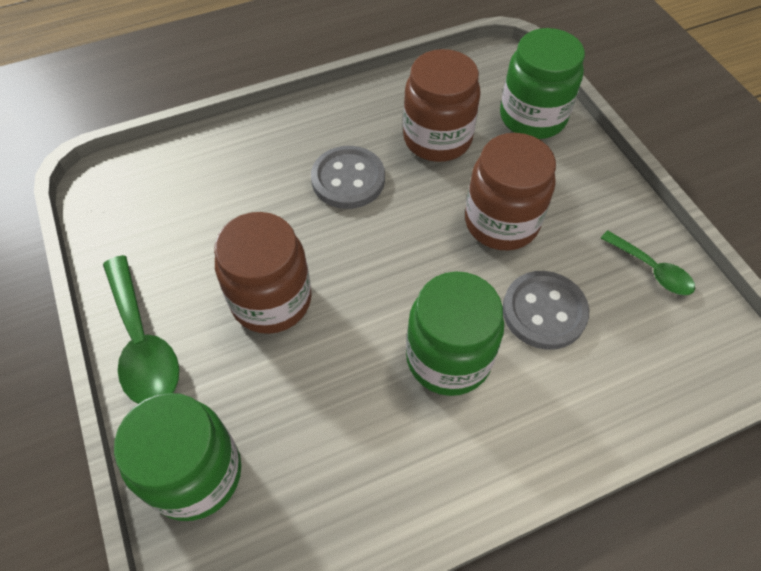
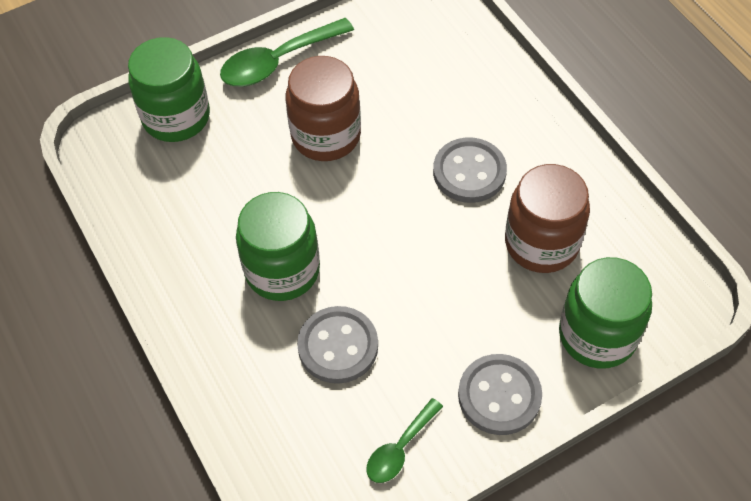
camera: 85 degrees right, 0 degrees up
brown jar [465,133,556,251] -> none
none -> grey button [458,354,542,435]

